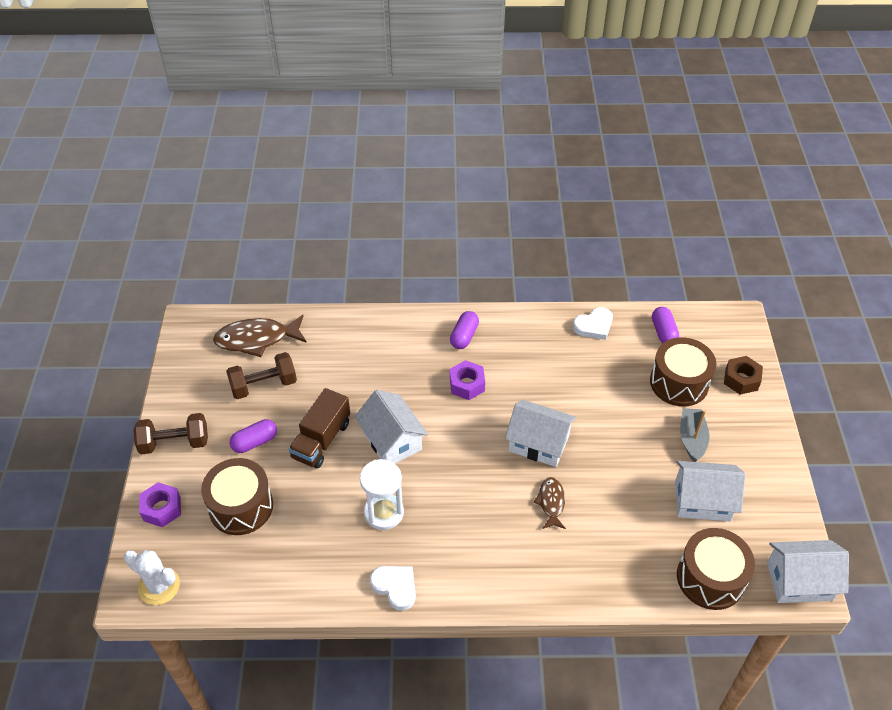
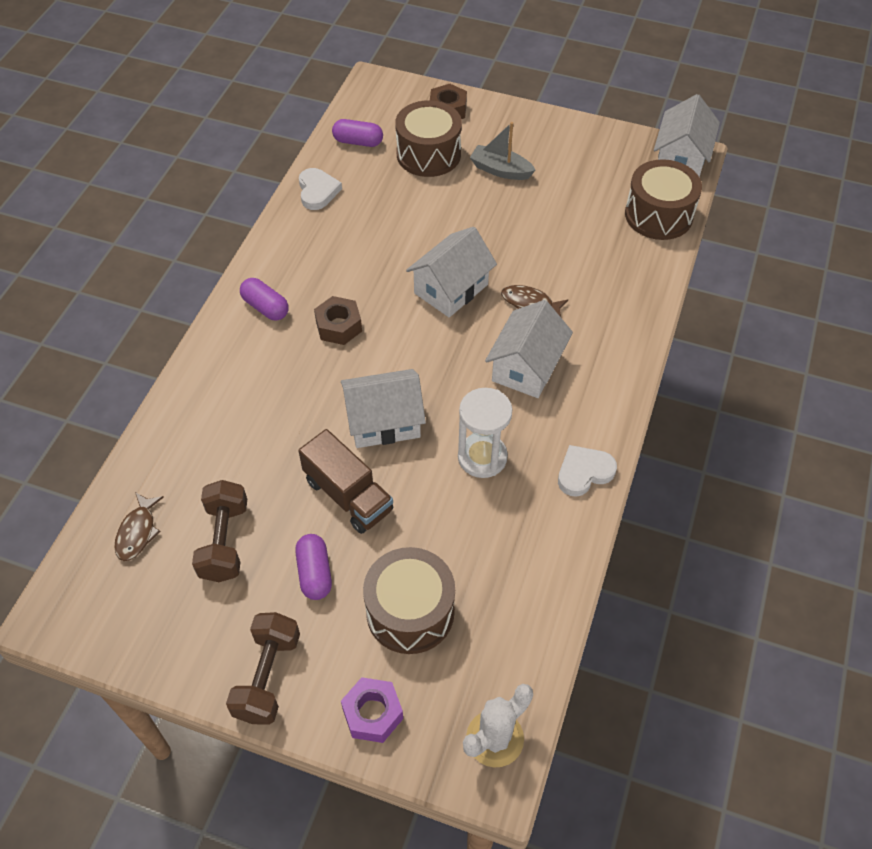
camera: 70 degrees left, 5 degrees up
brown fish [213,315,307,357] -> brown fish [114,492,164,561], size x0.57
purple nut [450,360,485,400] -> brown nut [314,296,362,345]
white house [675,461,745,521] -> white house moved to [485,300,573,398]

